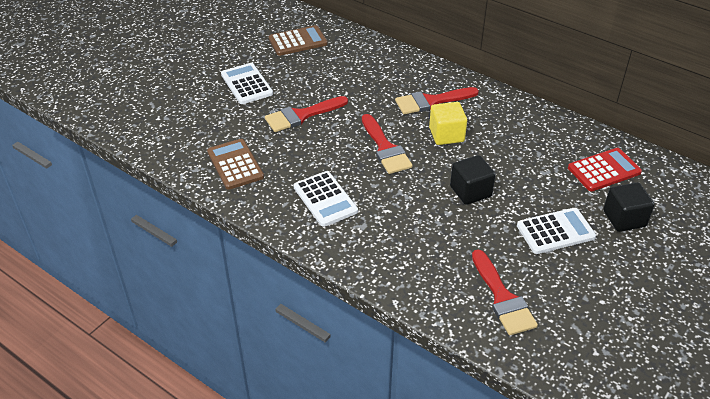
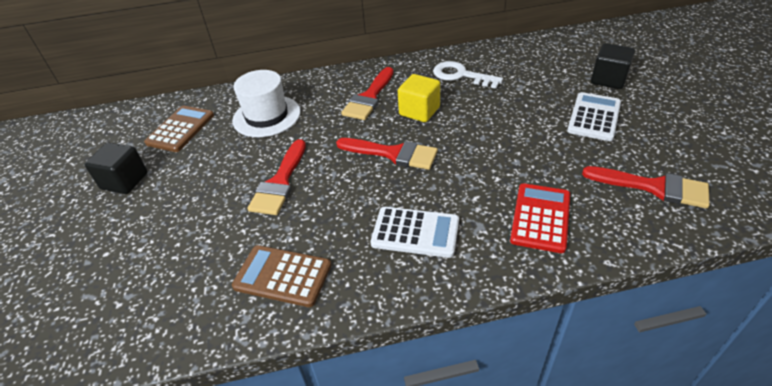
camera: 45 degrees left, 0 degrees up
white calculator [221,63,273,104] -> none
black cube [450,155,496,205] -> black cube moved to [84,142,148,194]
red calculator [568,148,642,191] -> red calculator moved to [510,183,570,253]
none -> white hat [232,70,301,137]
none -> white key [433,61,503,89]

